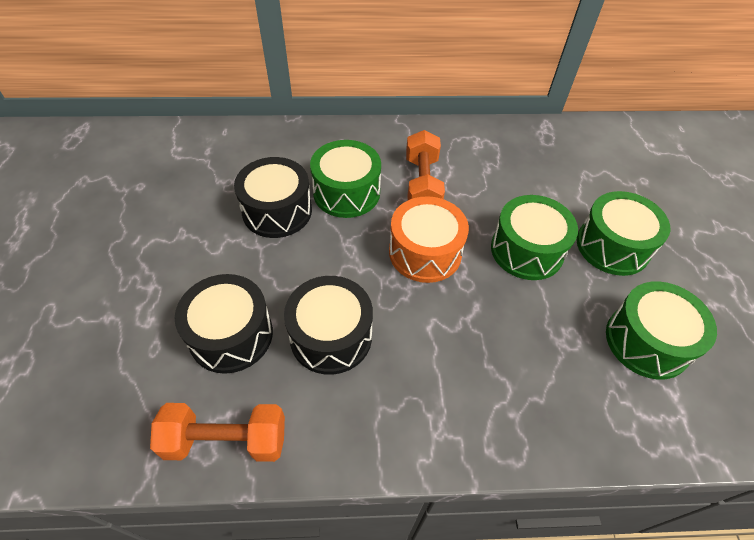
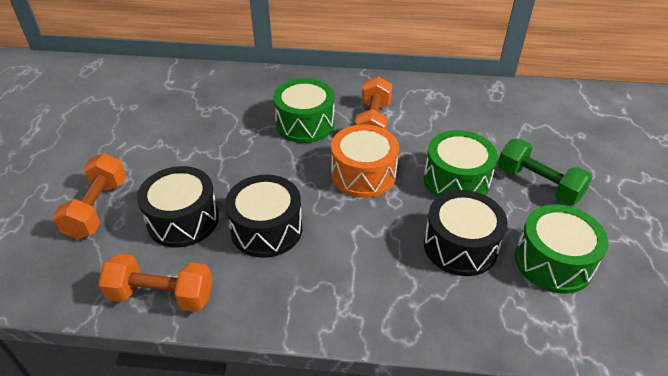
camera: 10 degrees right, 10 degrees down
black drum [234,157,312,238] -> black drum moved to [424,190,508,276]
green drum [577,191,670,276] -> green dumbbell [498,139,592,205]
none -> orange dumbbell [53,153,127,239]

